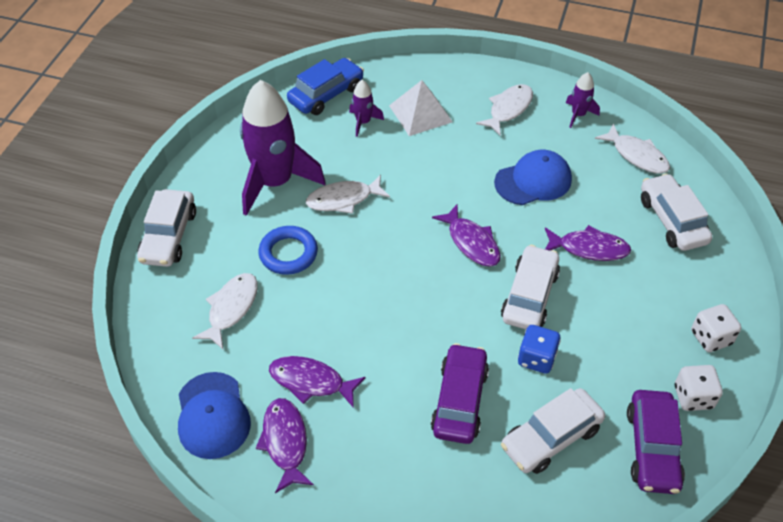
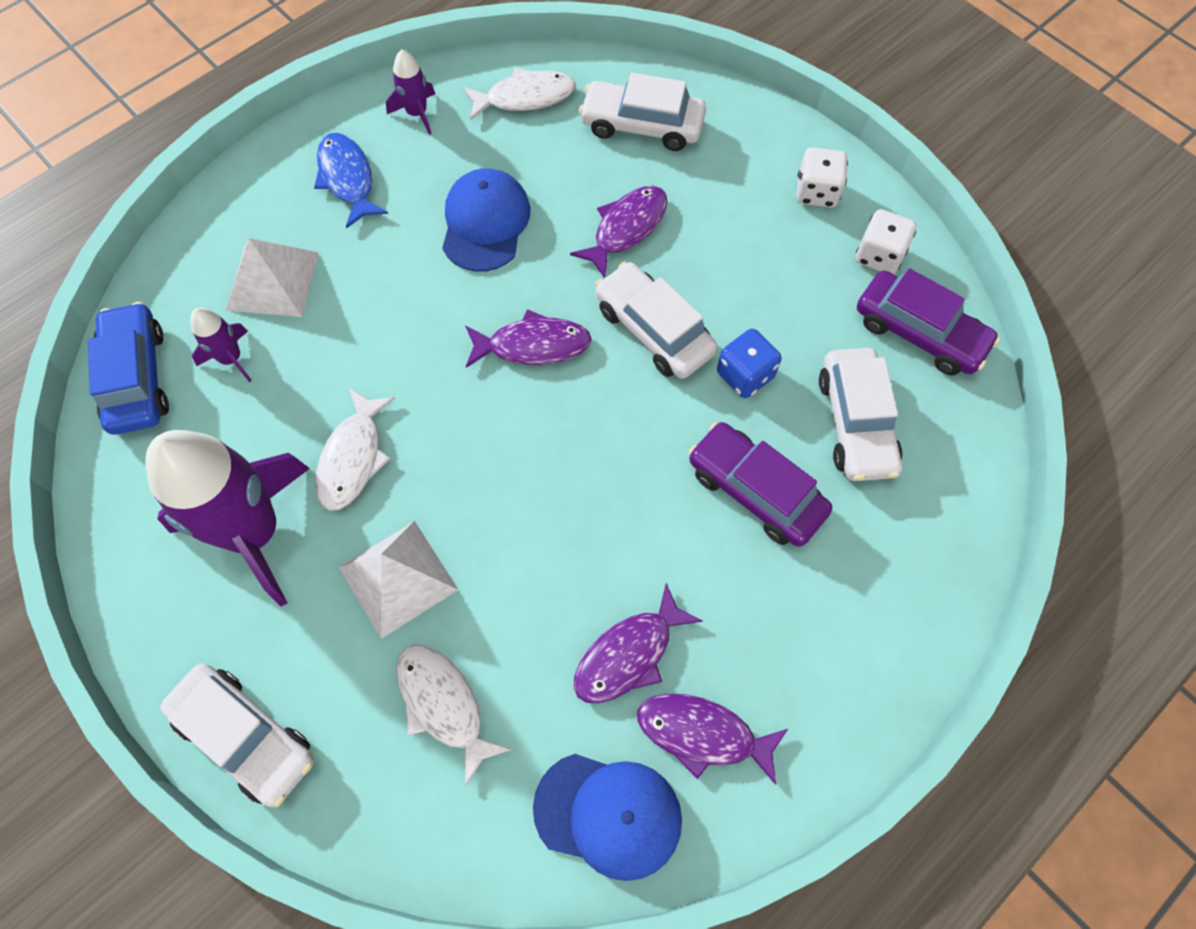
camera: 60 degrees left, 15 degrees up
blue ring [258,226,318,275] -> white pyramid [339,521,458,639]
white fish [476,84,533,136] -> blue fish [314,133,388,229]

